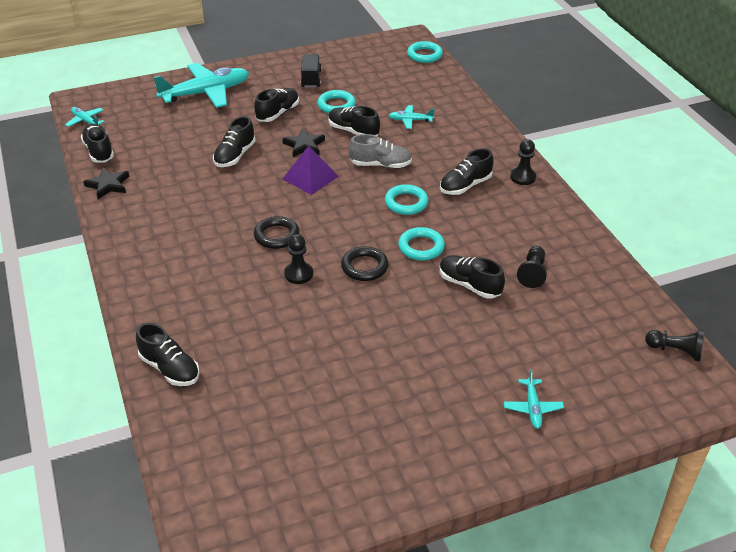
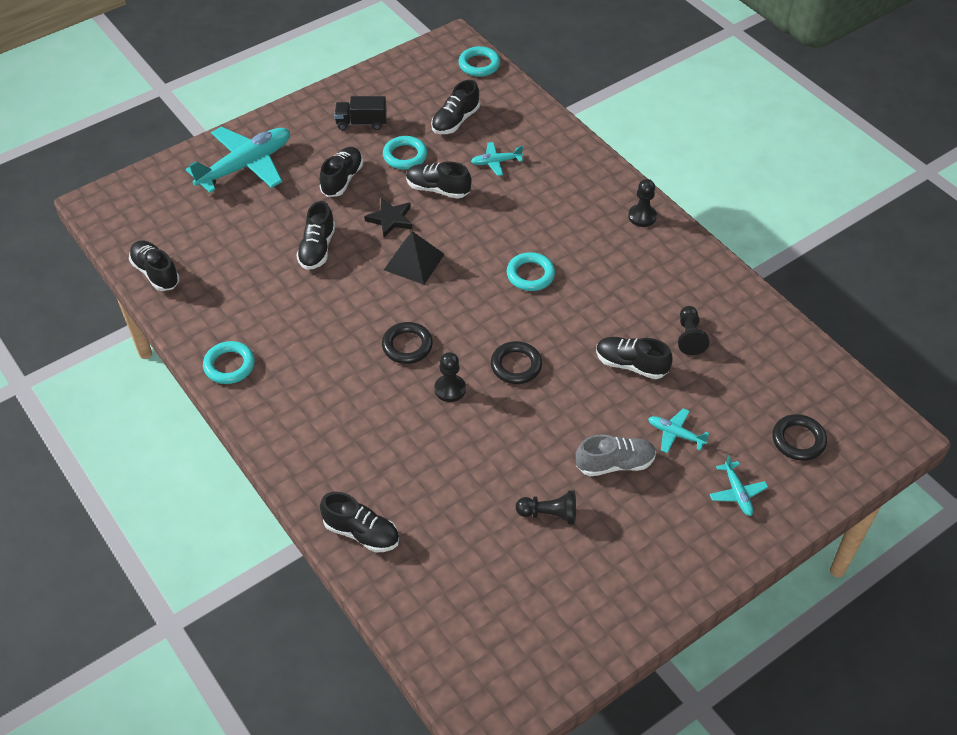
camera: 15 degrees left, 10 degrees up
turquoise plane [65,107,105,127] -> turquoise plane moved to [648,408,709,453]
black star [83,168,129,199] -> none
purple pyramid [283,146,339,195] -> black pyramid [384,231,445,285]
black truck [301,54,322,88] -> black truck turned 75 degrees counterclockwise [334,96,387,130]
grey shoe [349,134,412,168] -> grey shoe moved to [576,434,656,476]
turquoise ring [398,227,445,261] -> turquoise ring moved to [203,341,255,384]
black shoe [440,148,494,195] -> black shoe moved to [431,80,480,134]
black pawn [645,329,705,362] -> black pawn moved to [516,490,576,525]
none -> black ring [772,414,827,461]

